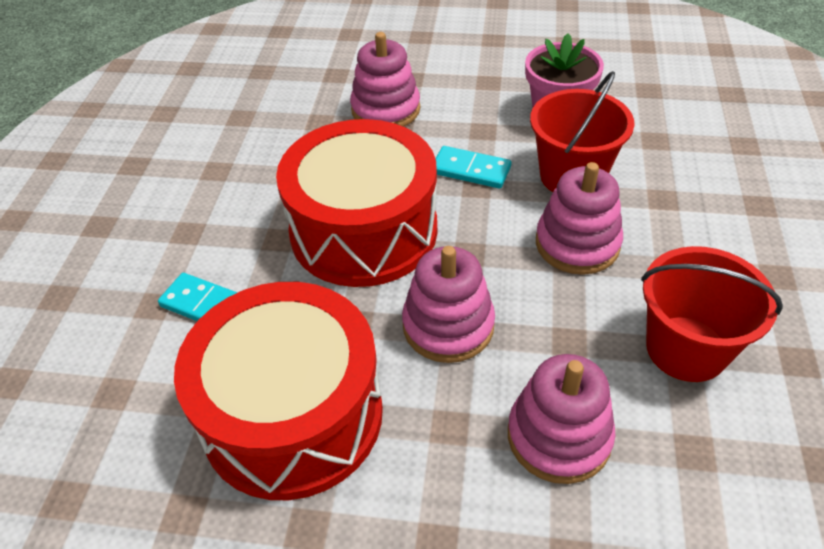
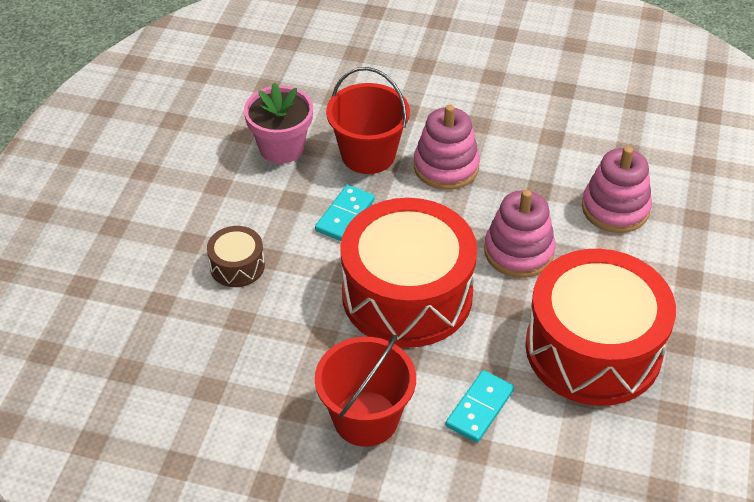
camera: 85 degrees left, 0 degrees up
pink stacking toy [350,32,420,127] -> brown drum [207,226,265,287]
red bucket [641,246,783,382] -> red bucket moved to [315,335,416,447]

